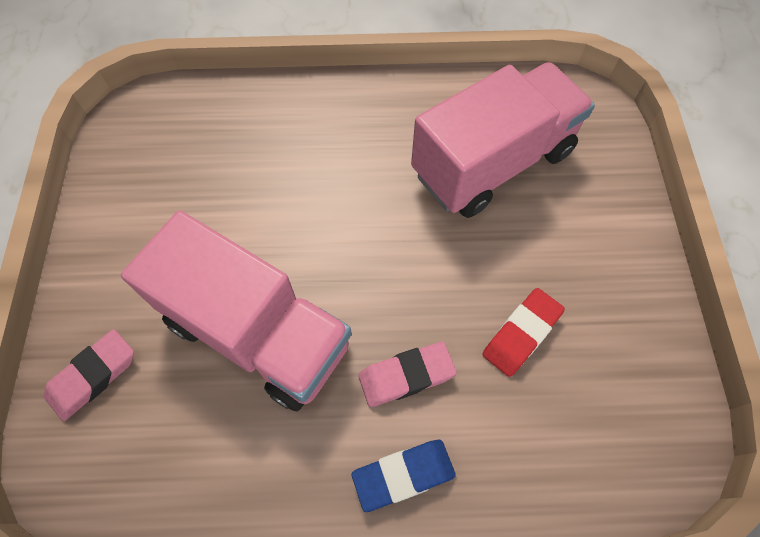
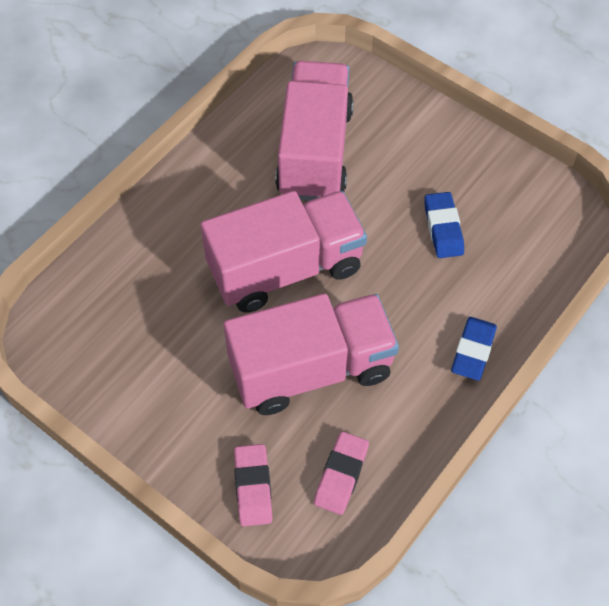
camera: 50 degrees left, 5 degrees down
pink eraser [358,342,457,407] -> pink eraser moved to [314,432,369,515]
red eraser [482,288,565,377] -> blue eraser [424,192,464,258]
none -> pink truck [201,191,367,313]

